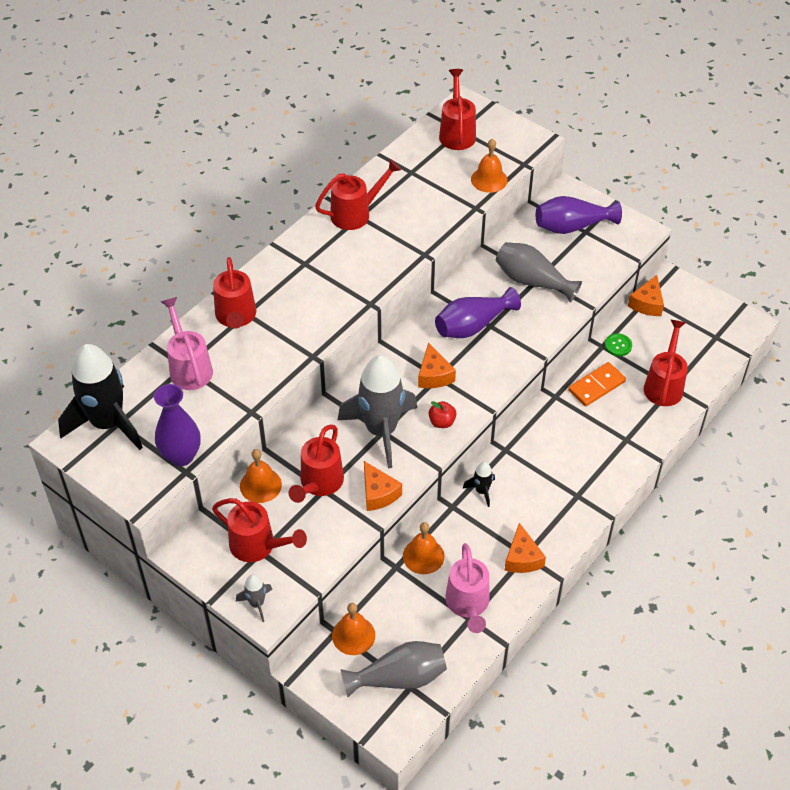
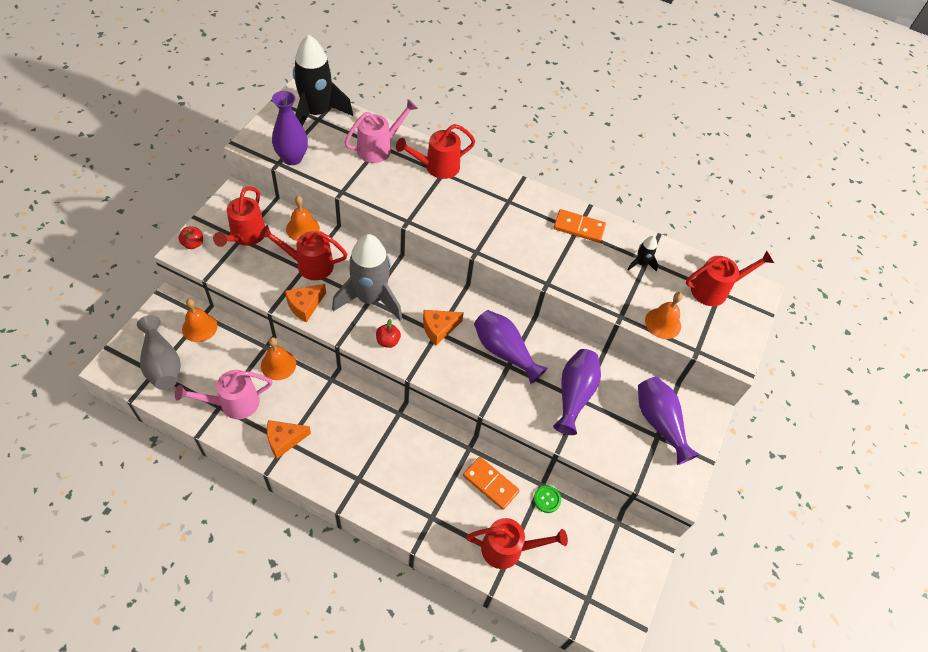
camera: 70 degrees right, 5 degrees up
grey rocket [236,574,273,622] -> red apple [178,226,203,249]
red watering can [315,159,401,230] -> orange domino [553,209,606,243]
black rocket [463,462,495,507] -> black rocket moved to [627,236,658,272]
grey vase [496,242,582,303] -> purple vase [553,349,601,435]
orange cheese [628,275,664,316] -> none

